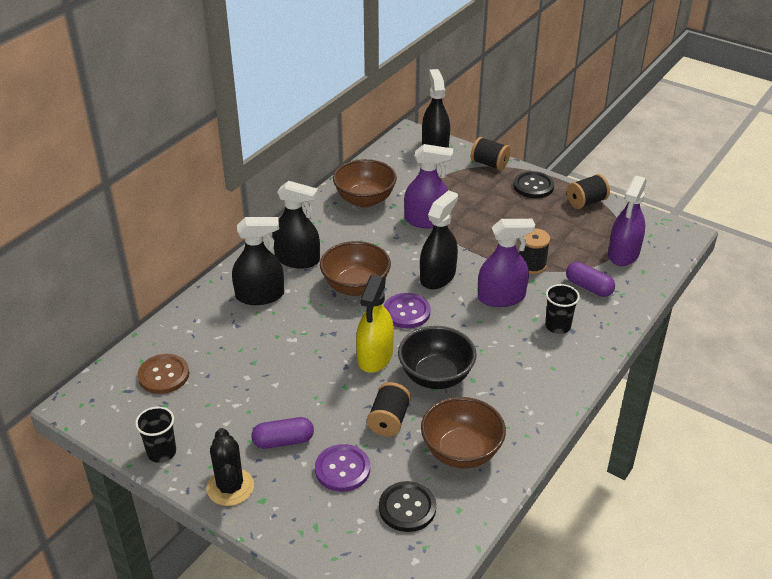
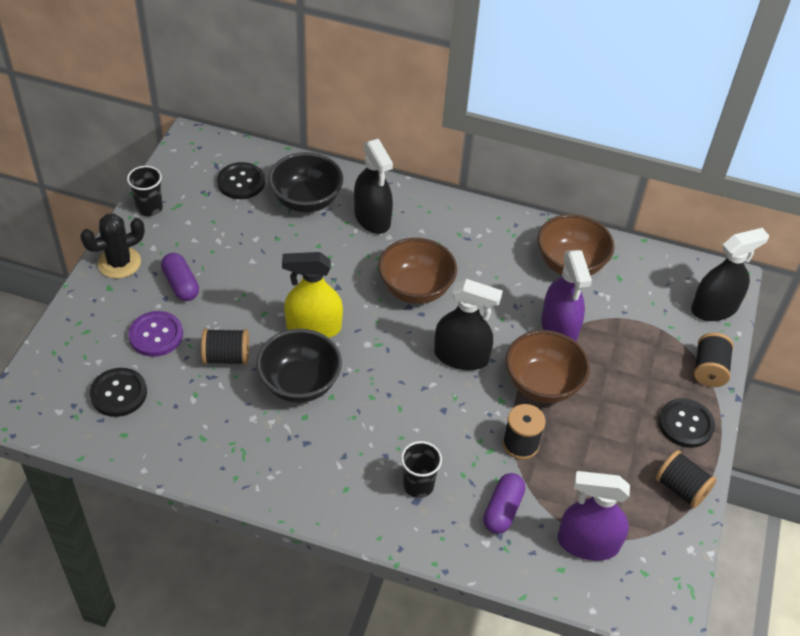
camera: 70 degrees right, 10 degrees up
brown button [138,354,189,394] -> black button [217,162,265,199]
black spray bottle [272,181,320,269] -> none
purple button [384,293,430,328] -> none
brown bowl [421,397,506,469] -> brown bowl moved to [506,330,590,403]
purple spray bottle [478,219,535,307] -> none
none -> black bowl [268,152,343,213]

